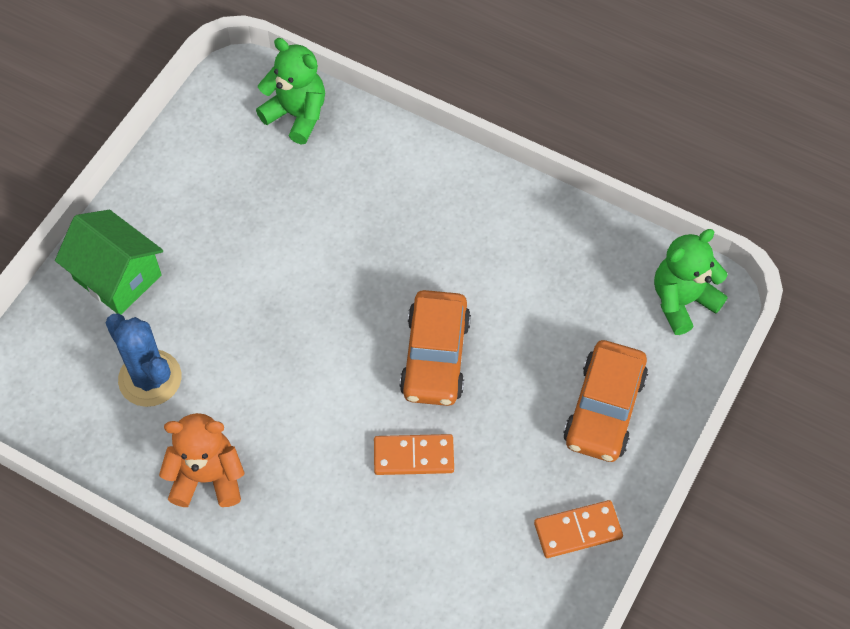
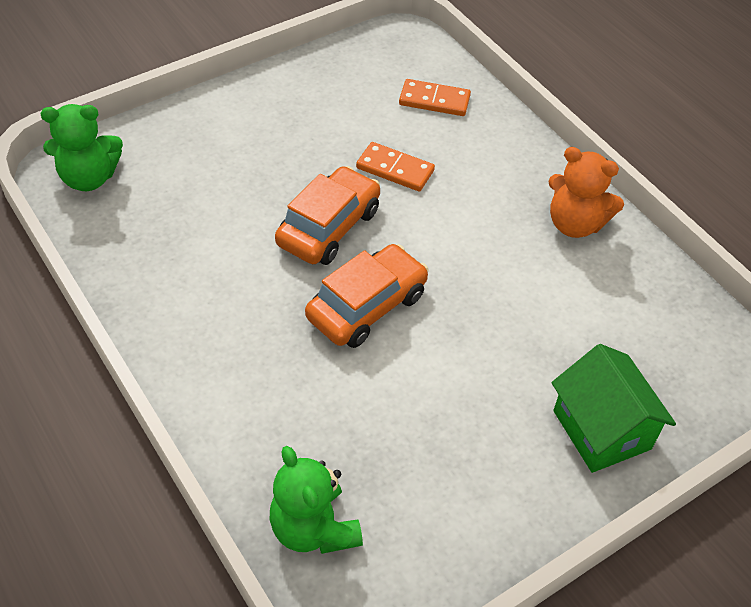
camera: 155 degrees left, 10 degrees down
blue cactus [106,313,181,407] -> none
orange domino [534,500,623,558] -> orange domino moved to [399,79,471,116]
orange car [563,340,648,462] -> orange car moved to [305,244,429,348]

